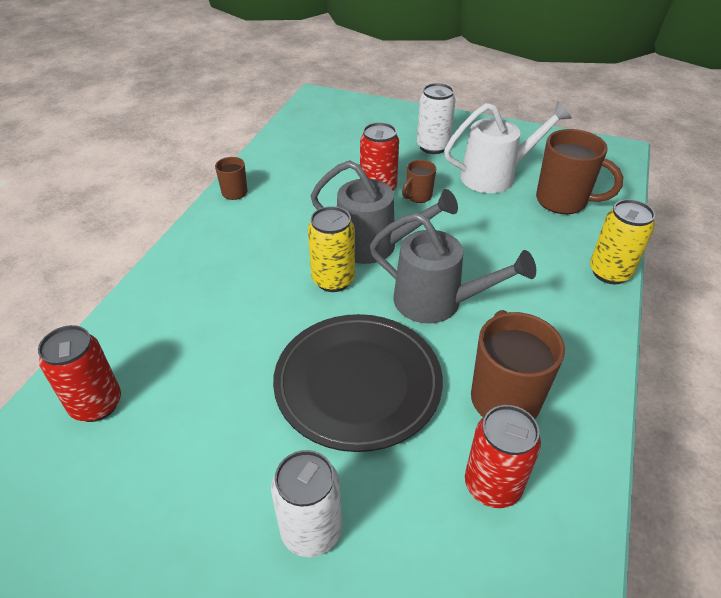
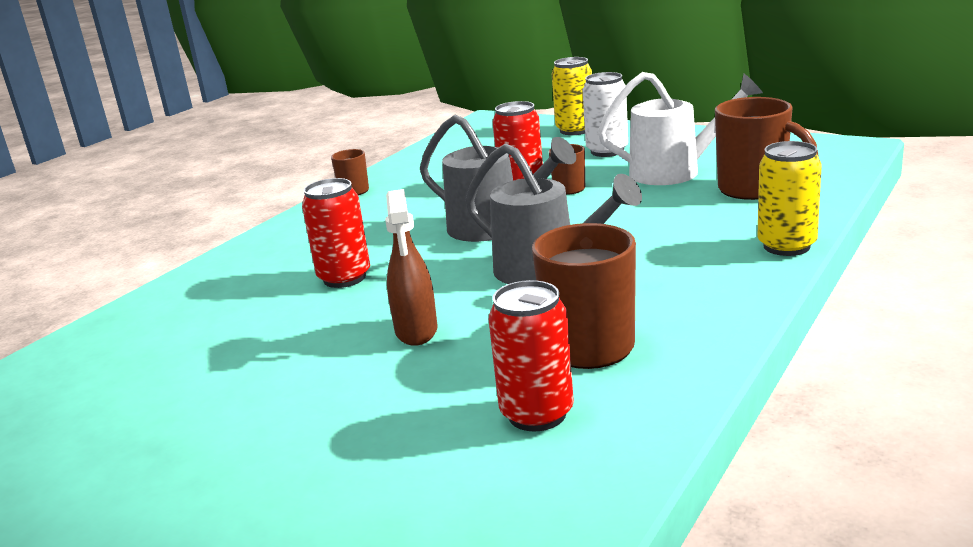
camera: 15 degrees right, 20 degrees down
red can [38,325,121,422] -> red can moved to [302,178,370,288]
white can [271,450,342,557] -> none
black plate [273,314,443,452] -> brown spray bottle [385,189,437,346]
yellow can [308,206,355,292] -> yellow can moved to [552,57,592,135]

